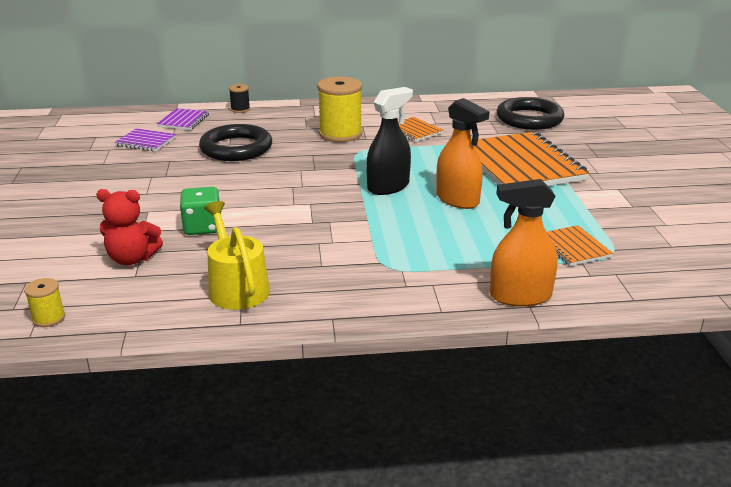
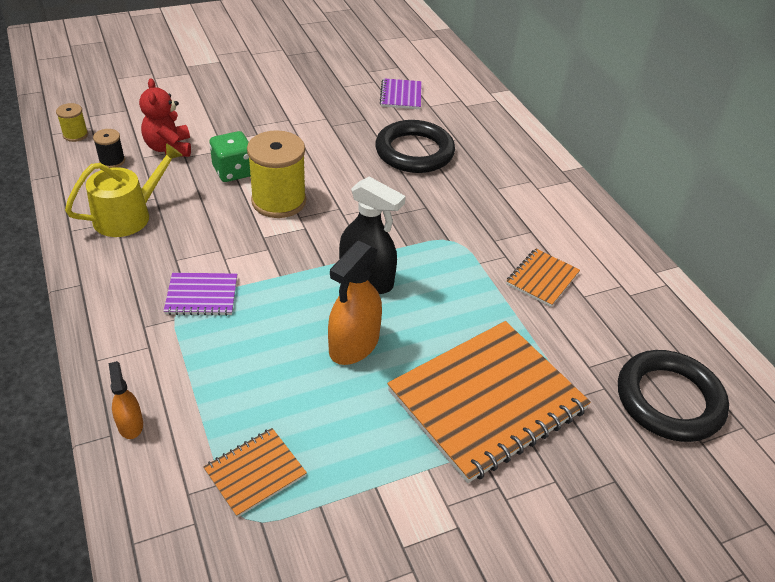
camera: 70 degrees right, 15 degrees up
purple notebook [157,108,209,130] -> purple notebook moved to [164,273,237,316]
black spool [229,84,250,113] -> black spool moved to [93,129,125,168]
yellow spool [317,77,362,142] -> yellow spool moved to [247,130,306,218]
orange spray bottle [490,179,558,307] -> orange spray bottle [108,361,143,439], size x0.53

